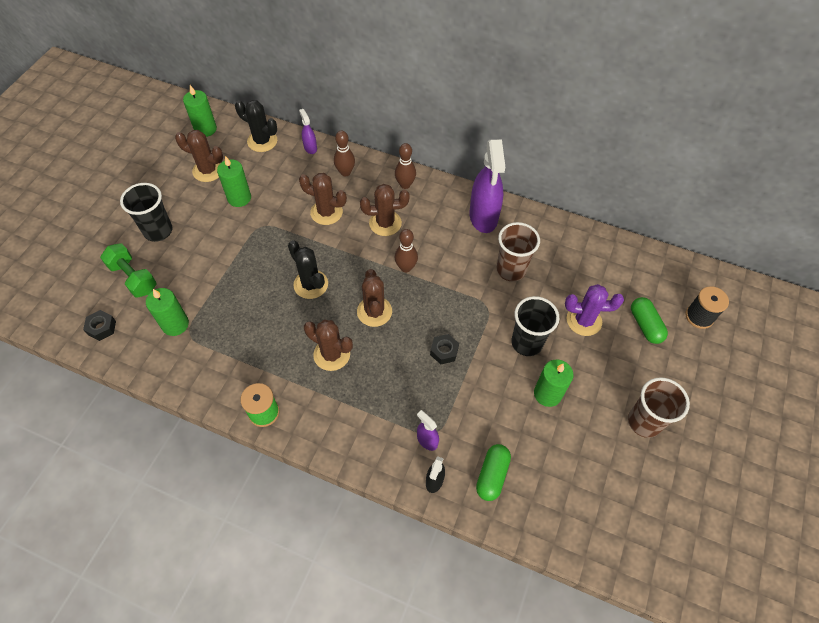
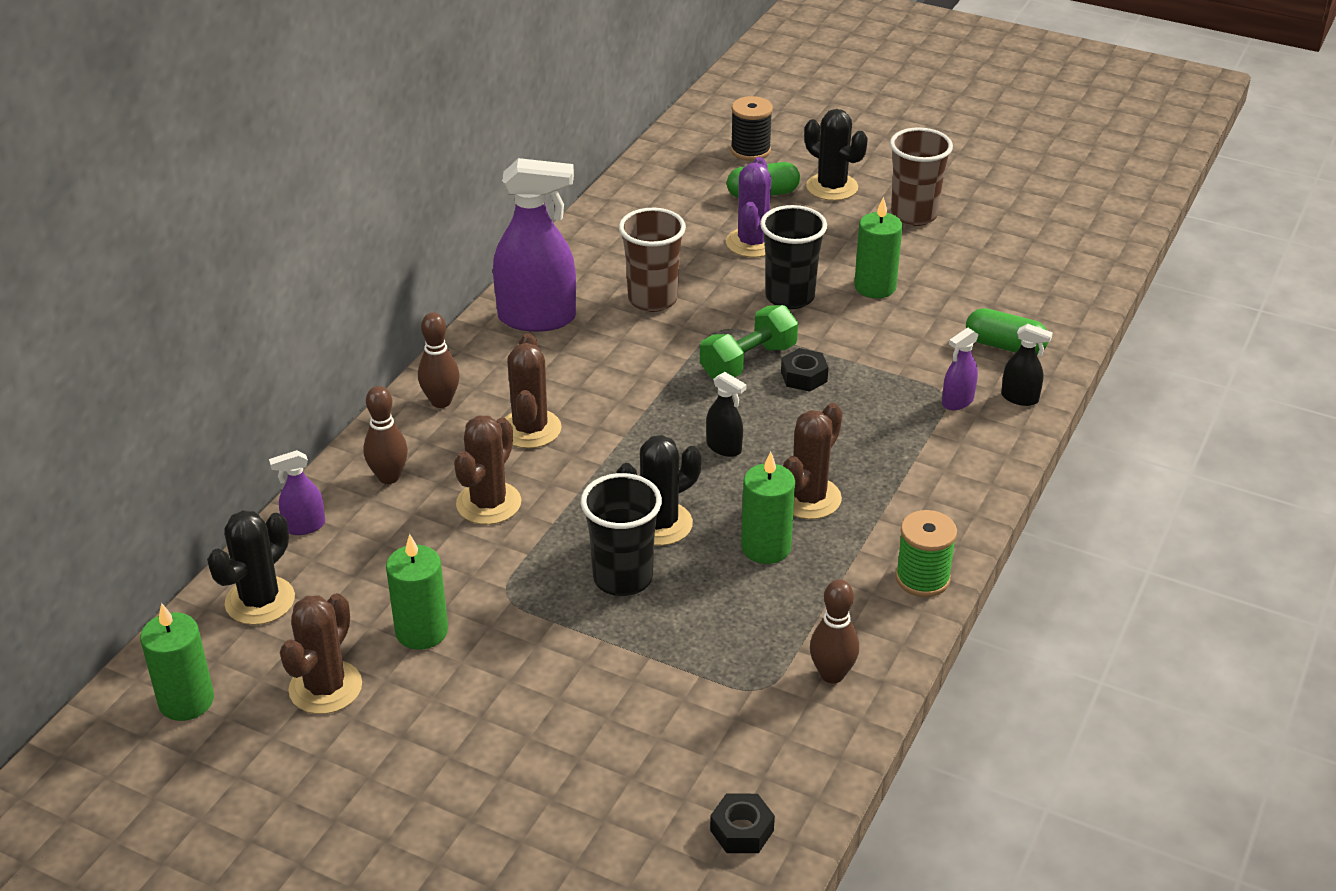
camera: 85 degrees left, 20 degrees down
green dumbbell [100,243,157,298] -> green dumbbell moved to [700,305,798,379]
black cup [120,183,173,242] -> black cup moved to [581,473,662,596]
green candle [146,288,189,336] -> green candle moved to [741,452,795,564]
brown cactus [357,269,392,327] -> black spray bottle [706,372,746,457]
brown bowling pin [395,229,418,272] -> brown bowling pin moved to [810,580,859,684]
none -> black cactus [804,109,868,201]

